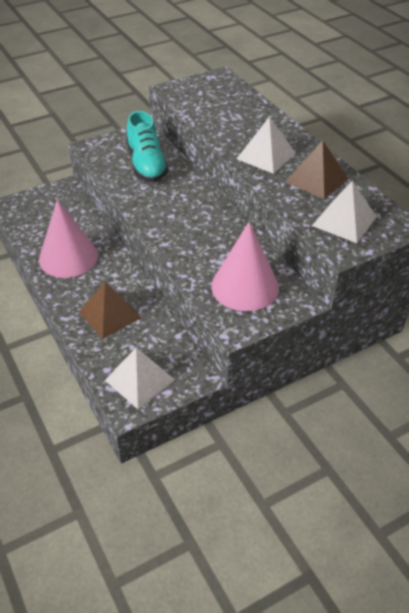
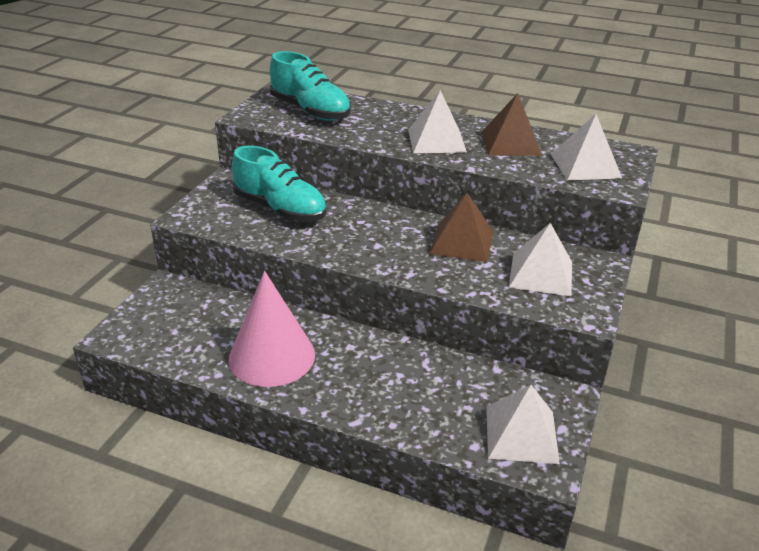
camera: 40 degrees left, 10 degrees down
brown pyramid [79,282,141,339] -> brown pyramid moved to [429,193,493,262]
pink cone [211,222,279,311] -> white pyramid [509,223,572,296]
none -> turquoise shoe [270,51,351,121]

